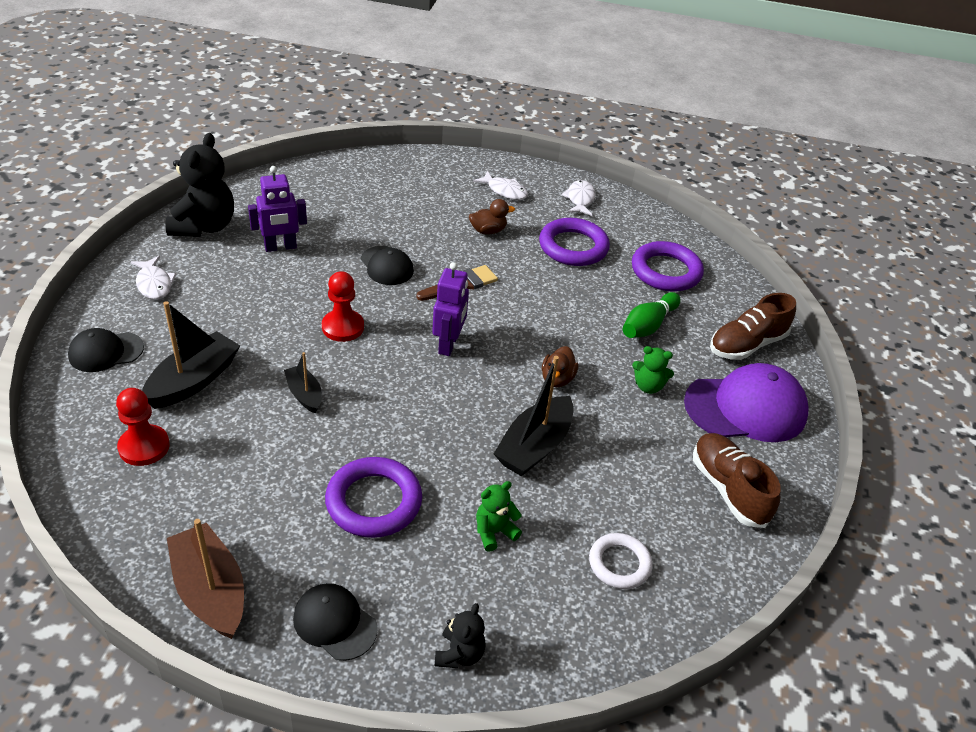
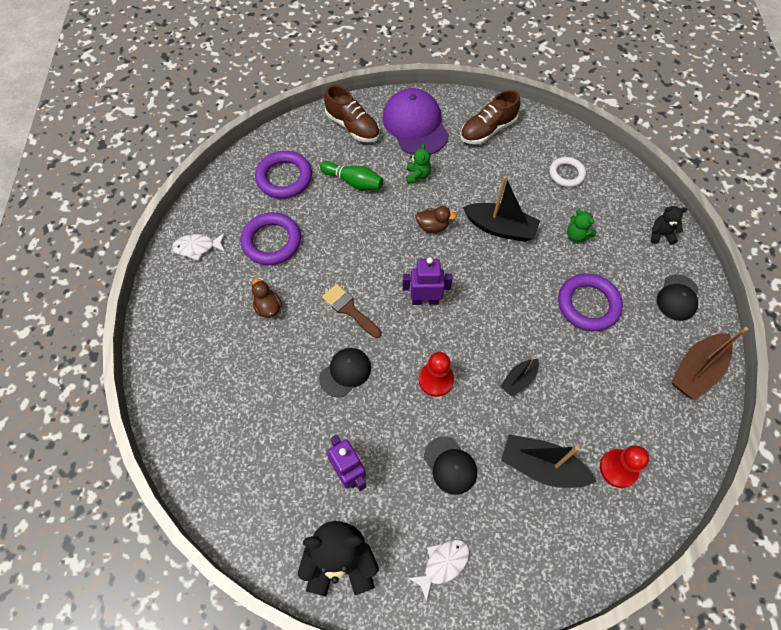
camera: 100 degrees left, 20 degrees up
black cap [68,328,144,372] -> black cap moved to [424,436,477,495]
white fish [473,171,528,200] -> none

